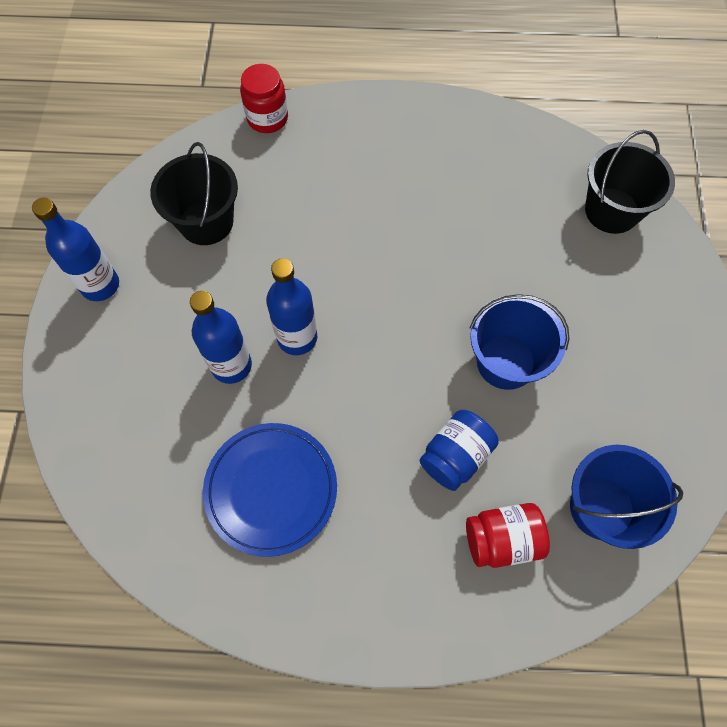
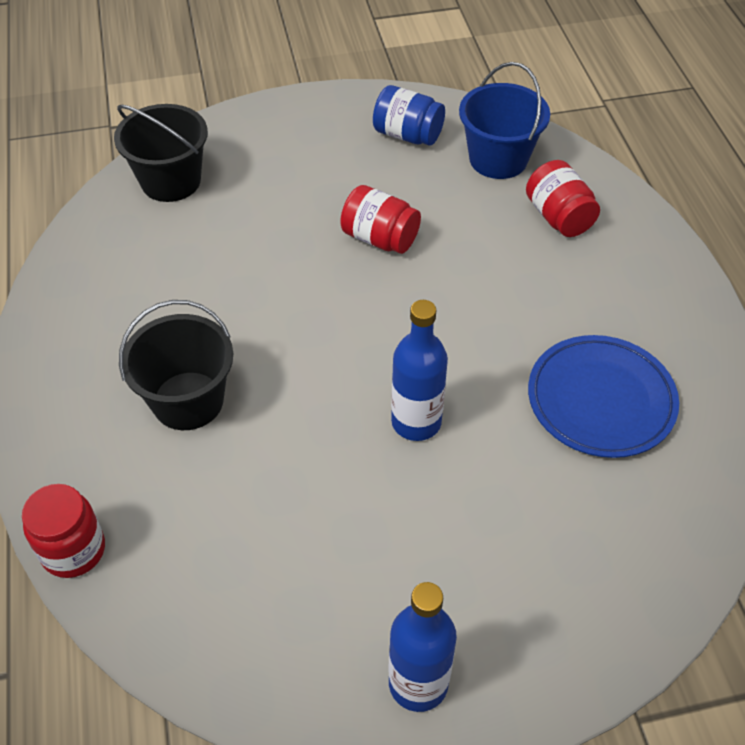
camera: 105 degrees left, 15 degrees down
black bucket [150,142,238,245] -> black bucket moved to [119,300,233,430]
blue bottle [190,291,252,384] -> none
blue jar [419,410,499,491] -> blue jar moved to [373,85,445,146]
blue bucket [470,294,569,390] -> red jar [340,185,421,254]

